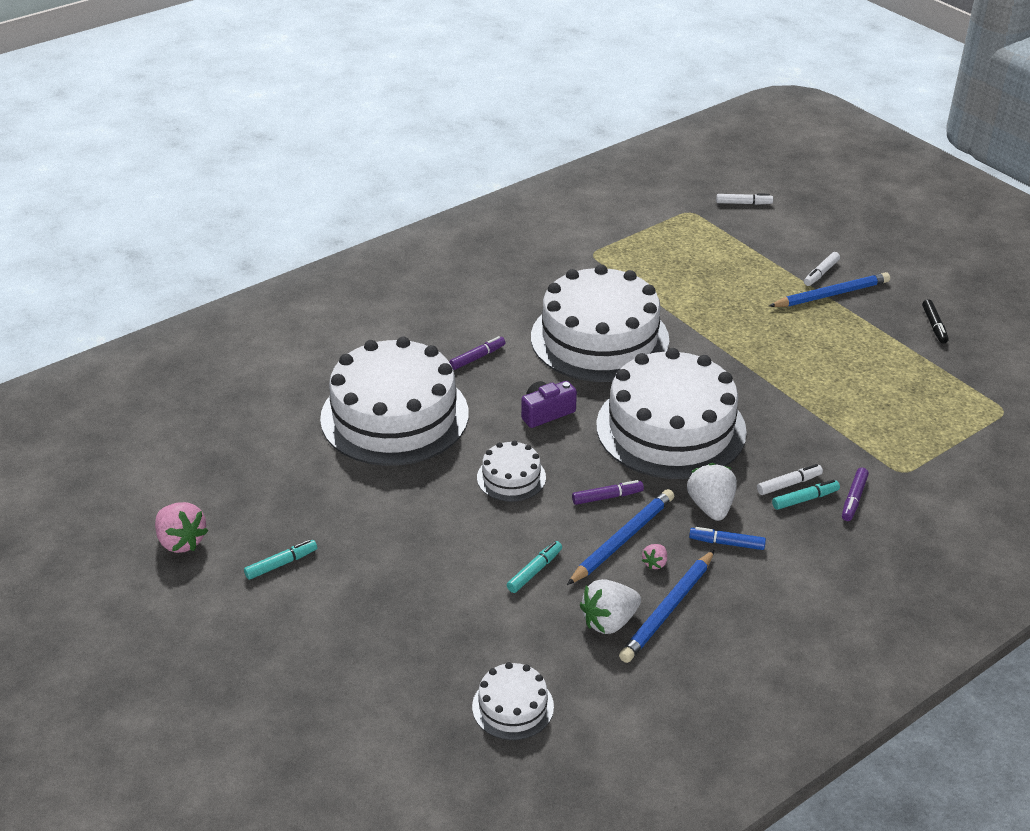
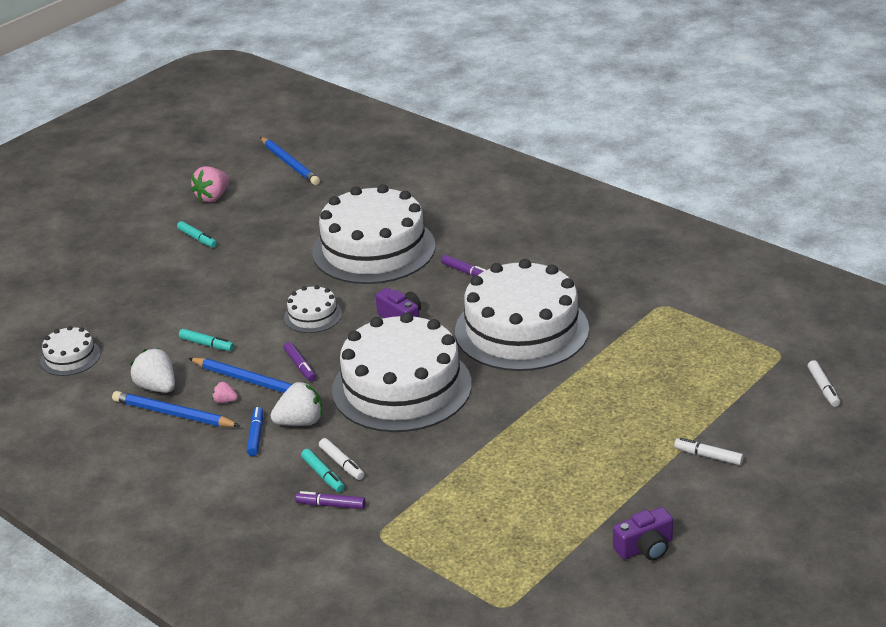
camera: 80 degrees right, 5 degrees down
blue pencil [769,272,890,307] -> blue pencil moved to [260,137,320,185]
black marker [922,299,949,344] -> purple camera [613,507,673,560]

